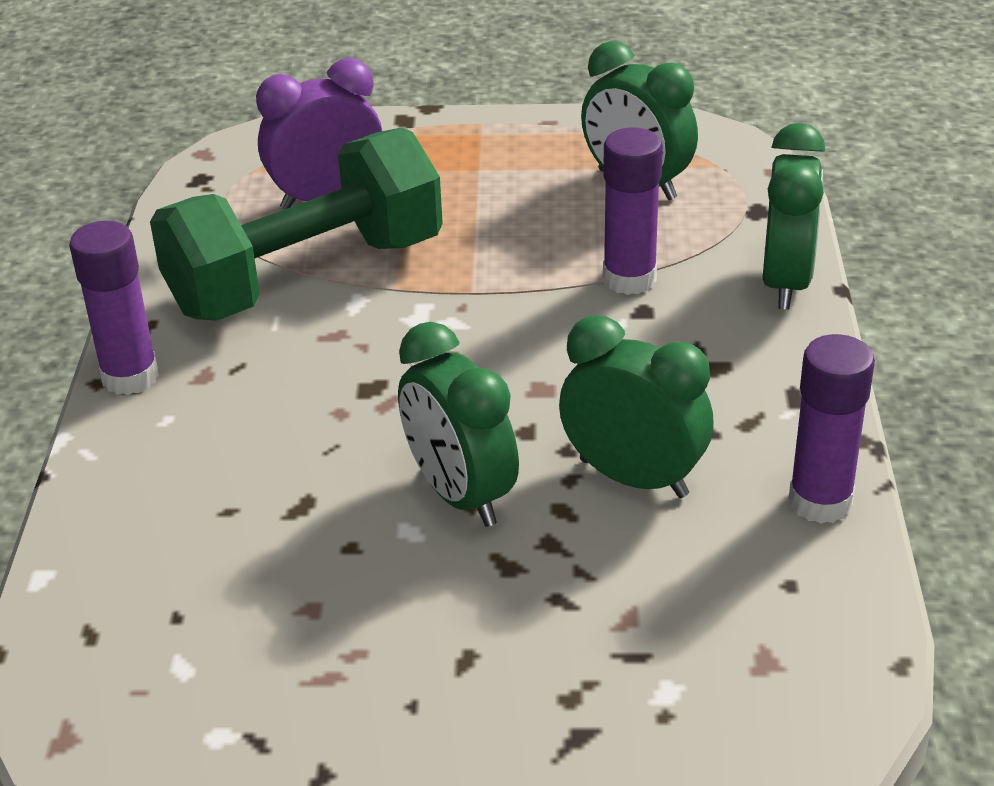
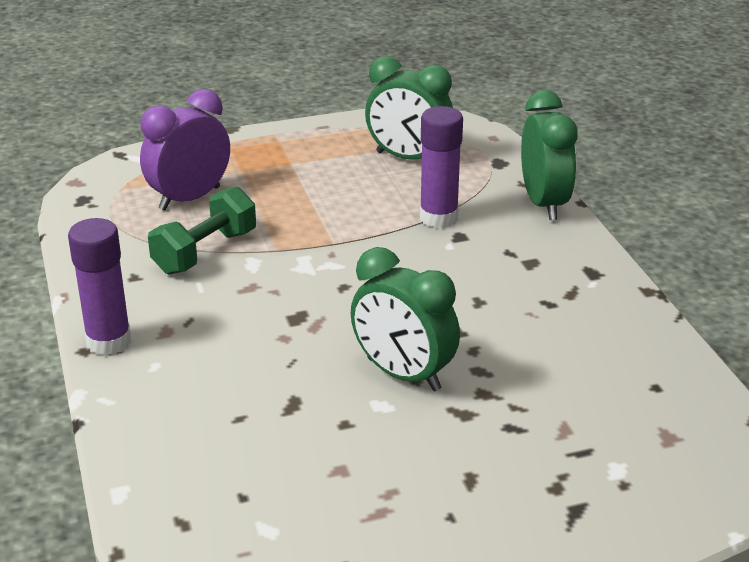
camera: 20 degrees left, 5 degrees down
green dumbbell [150,127,443,321] -> green dumbbell [148,186,256,275], size x0.54
green clock [559,315,714,498] -> none
purple glue stick [788,334,875,524] -> none

